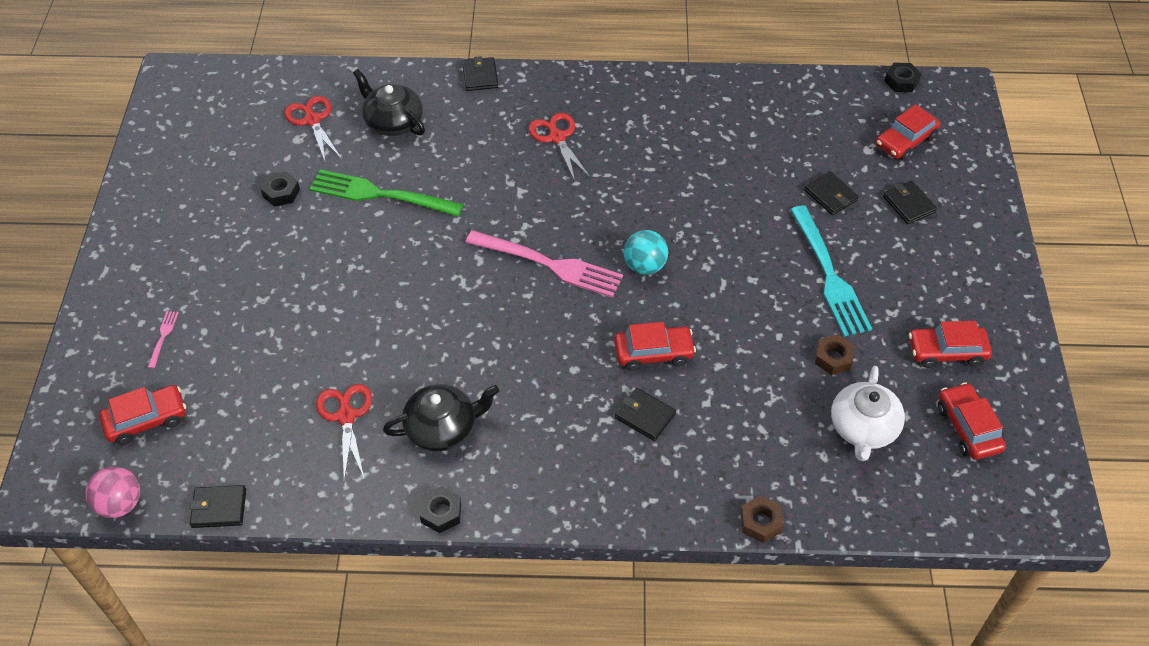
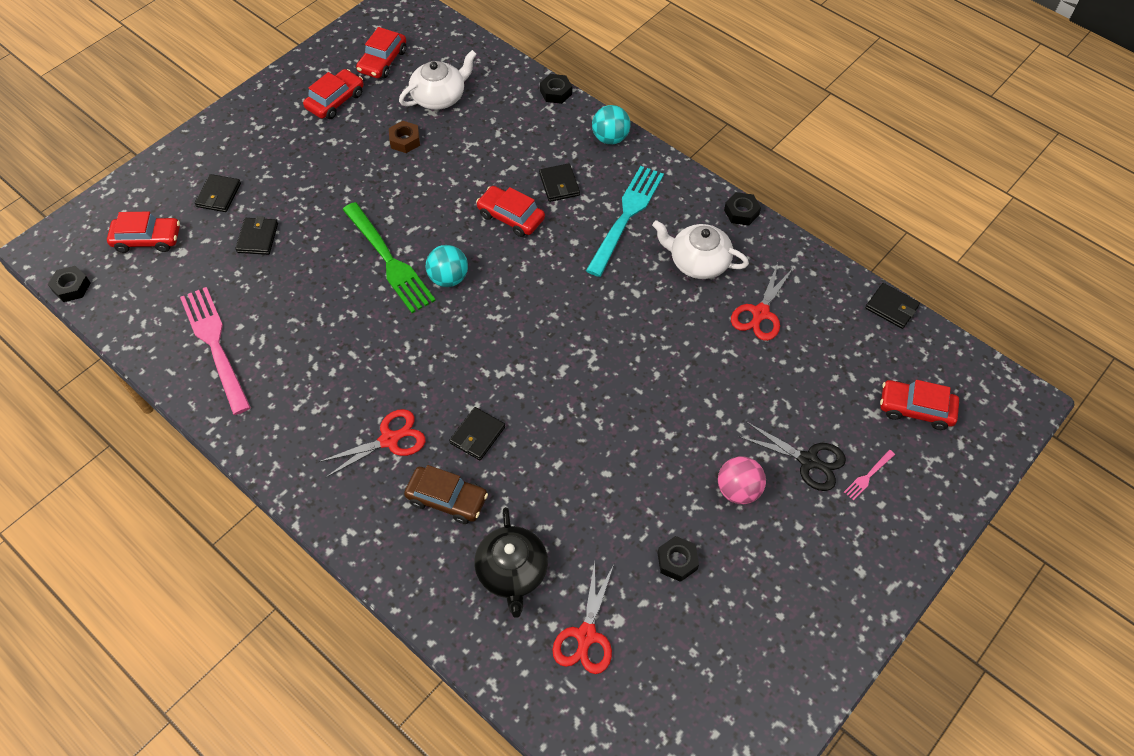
camera: 140 degrees left, 5 degrees up
pink ball [86,467,140,518] -> pink ball moved to [718,456,766,504]
green fork [310,169,464,217] -> green fork moved to [343,202,436,313]
black teapot [383,384,499,451] -> white teapot [652,220,749,279]
black wallet [462,56,498,91] -> black wallet moved to [449,407,505,460]
pink fork [465,230,623,298] -> pink fork moved to [180,287,251,415]
red scissors [528,113,591,181] -> red scissors turned 135 degrees counterclockwise [319,409,425,478]
brown nut [740,496,784,543] -> black nut [540,74,572,104]
turquoise fork [790,205,872,337] -> turquoise fork moved to [586,166,664,277]
red car [909,321,992,368] -> red car turned 90 degrees counterclockwise [303,69,364,119]
none -> brown car [404,465,488,524]
none -> turquoise ball [592,105,631,144]
none -> black scissors [738,422,846,491]

